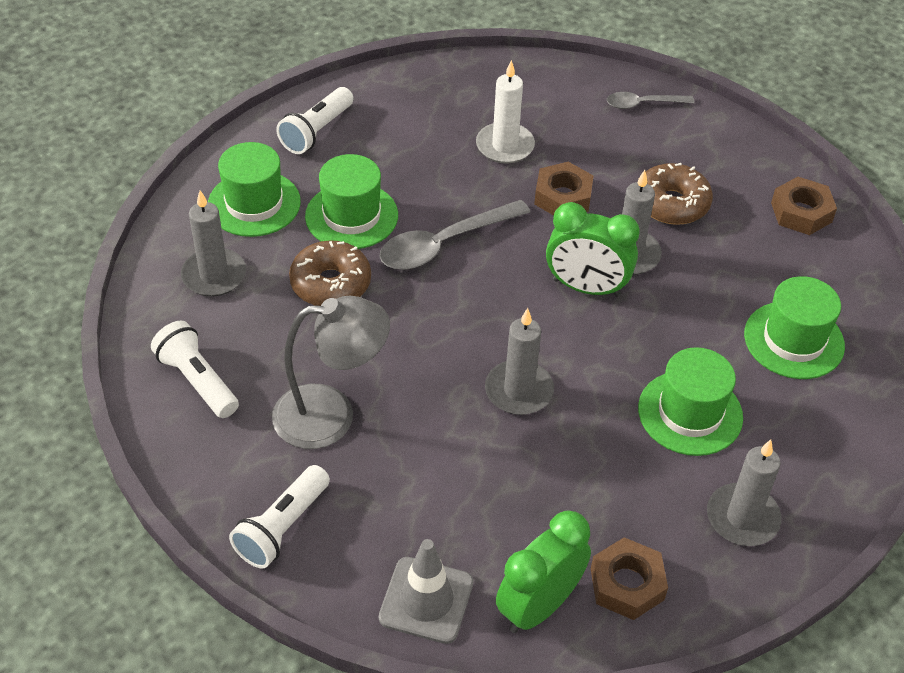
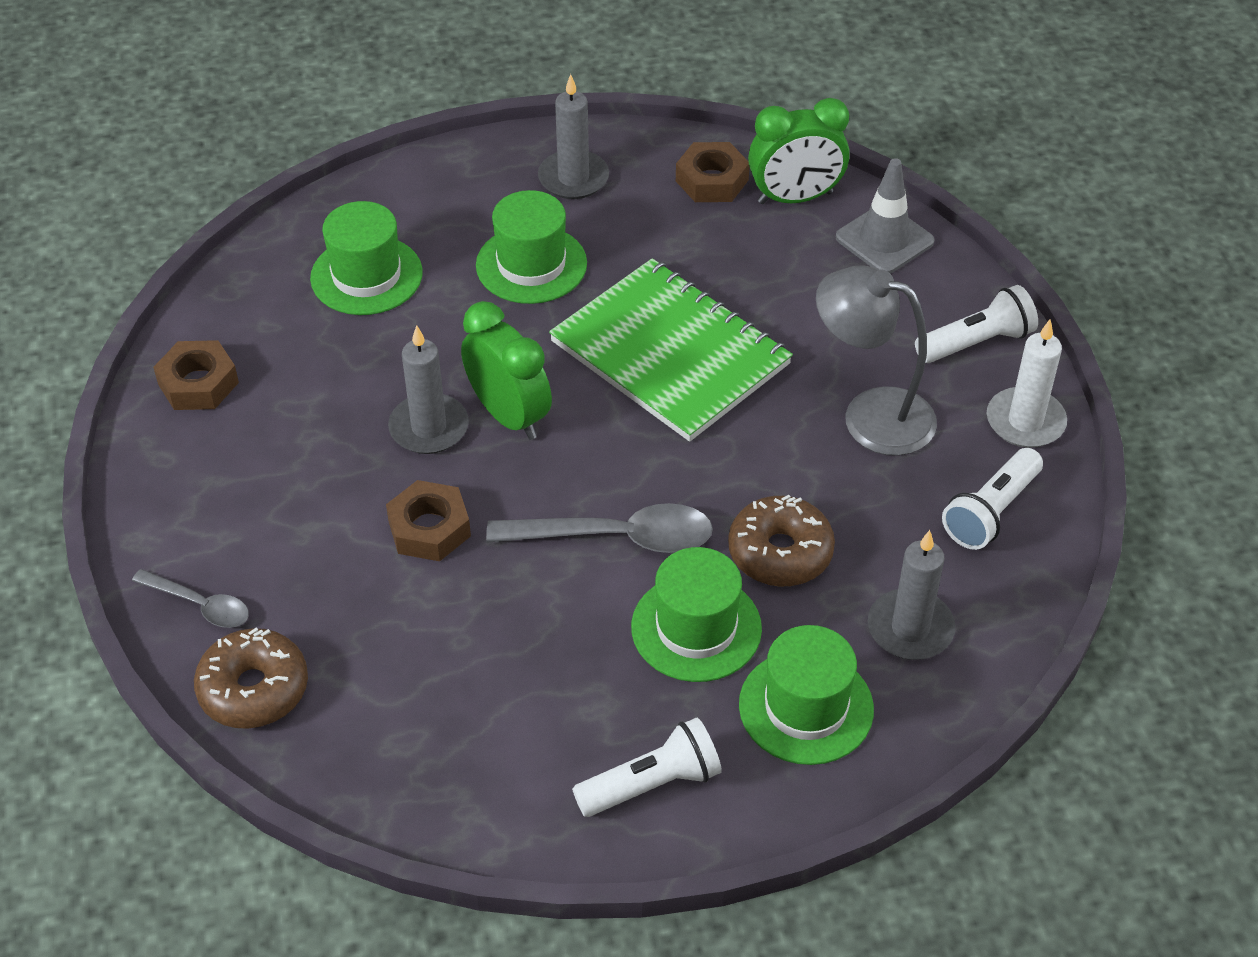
camera: 145 degrees left, 0 degrees up
white flashlight [151,320,239,418] -> white flashlight turned 45 degrees clockwise [942,448,1043,550]
white candle [476,60,535,164] -> white candle moved to [987,319,1067,448]
grey candle [485,308,554,415] -> green notebook [549,258,793,442]
brown donut [646,163,713,225] -> brown donut moved to [194,628,308,729]

